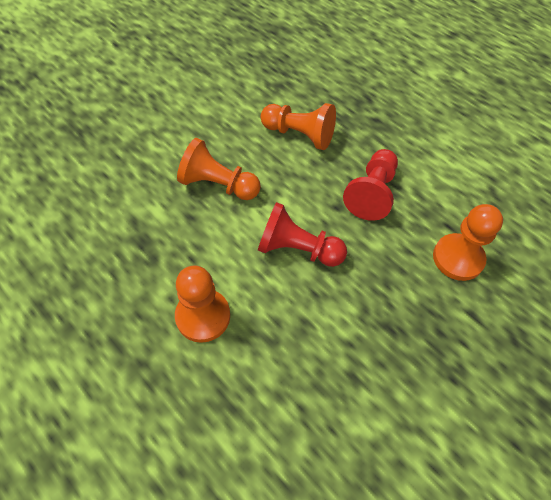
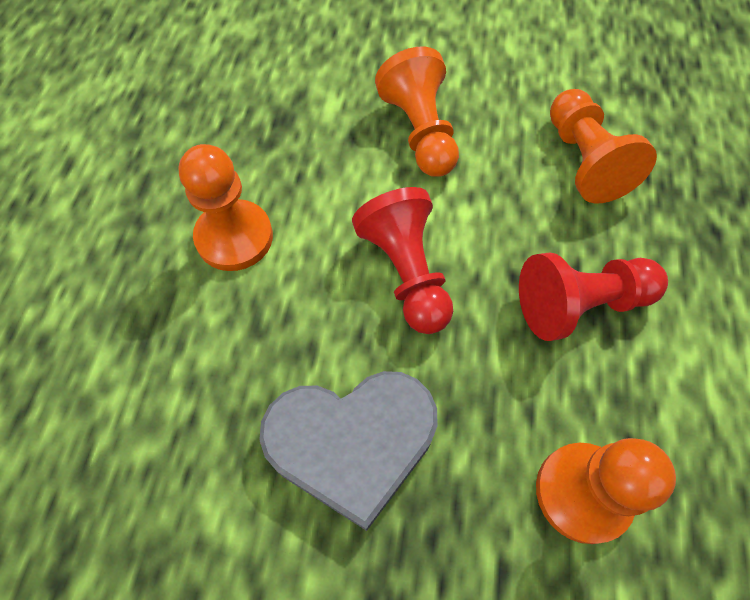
camera: 55 degrees right, 5 degrees up
none -> grey heart [259,371,438,531]

